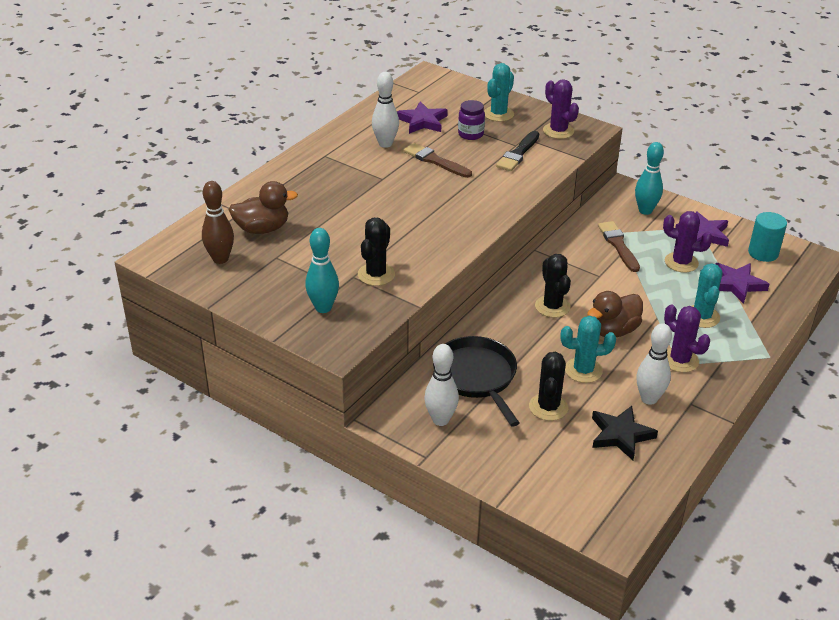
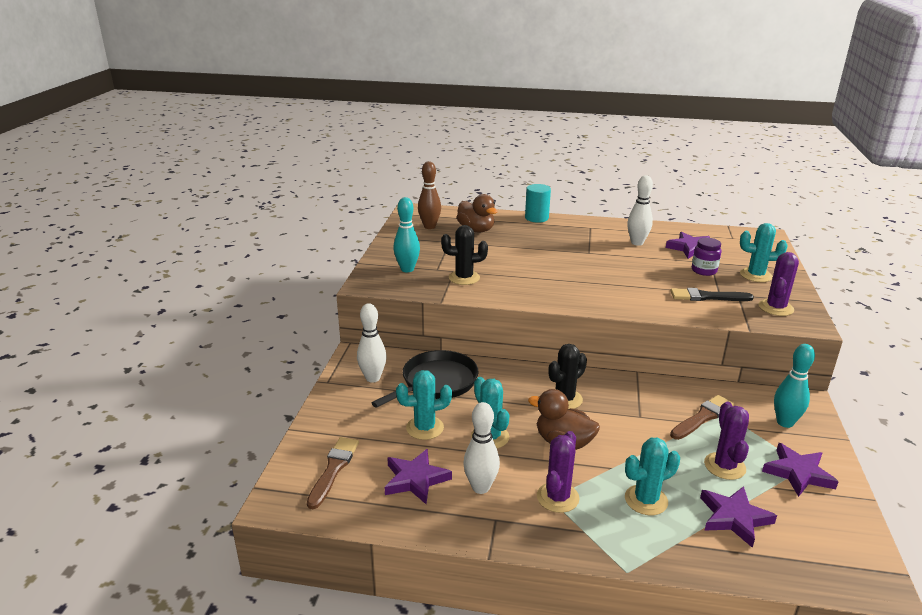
camera: 65 degrees right, 10 degrees down
brown brush [403,143,472,178] -> brown brush moved to [307,437,359,509]
black cactus [529,352,568,421] -> turquoise cactus [396,370,452,440]
black star [592,406,658,460] -> purple star [385,449,452,504]
turquoise cylinder [748,212,787,262] -> turquoise cylinder moved to [525,184,551,223]

